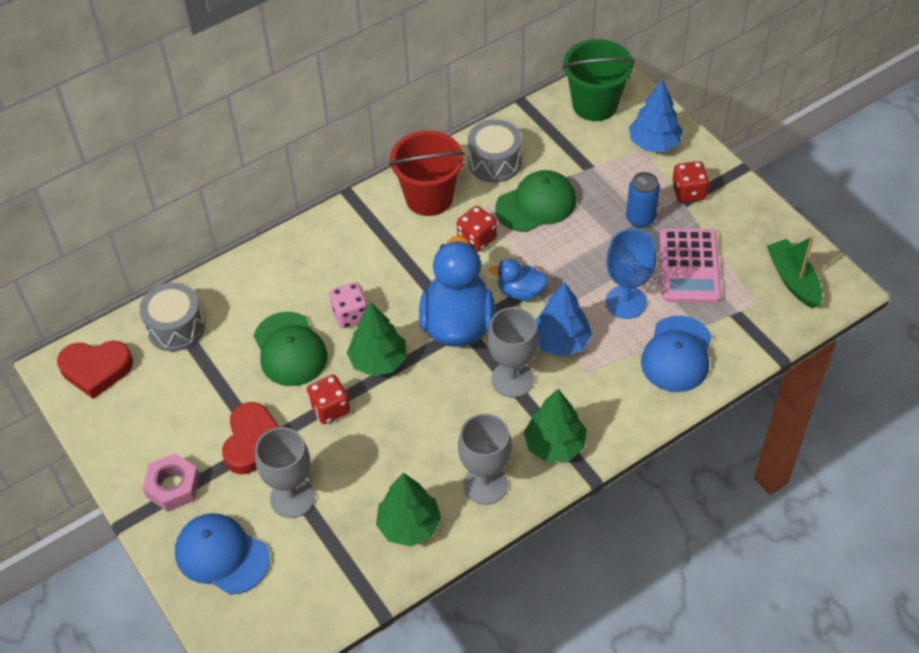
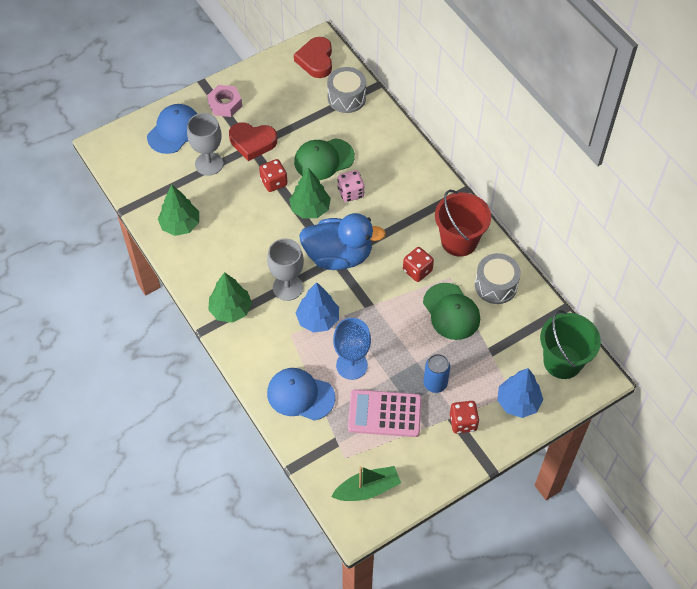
camera: 90 degrees right, 5 degrees up
grey goblet [458,414,512,505] -> none
blue duck [489,259,548,301] -> none

